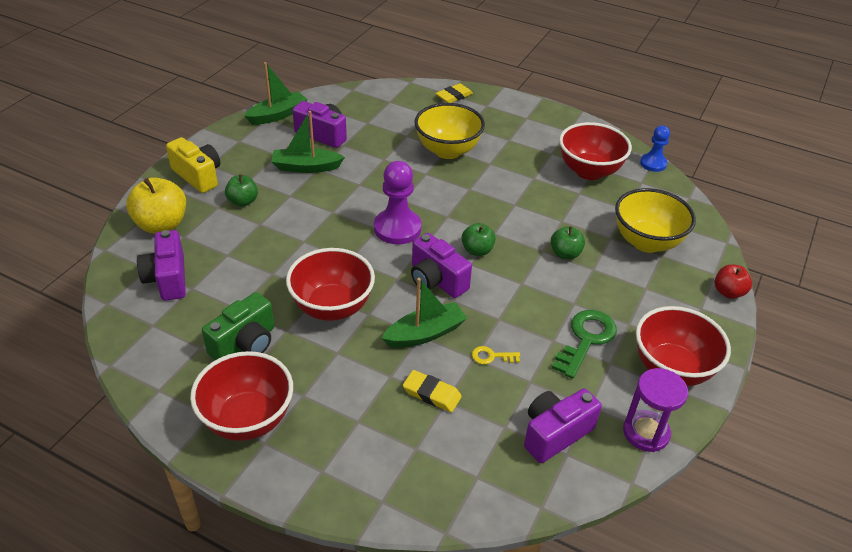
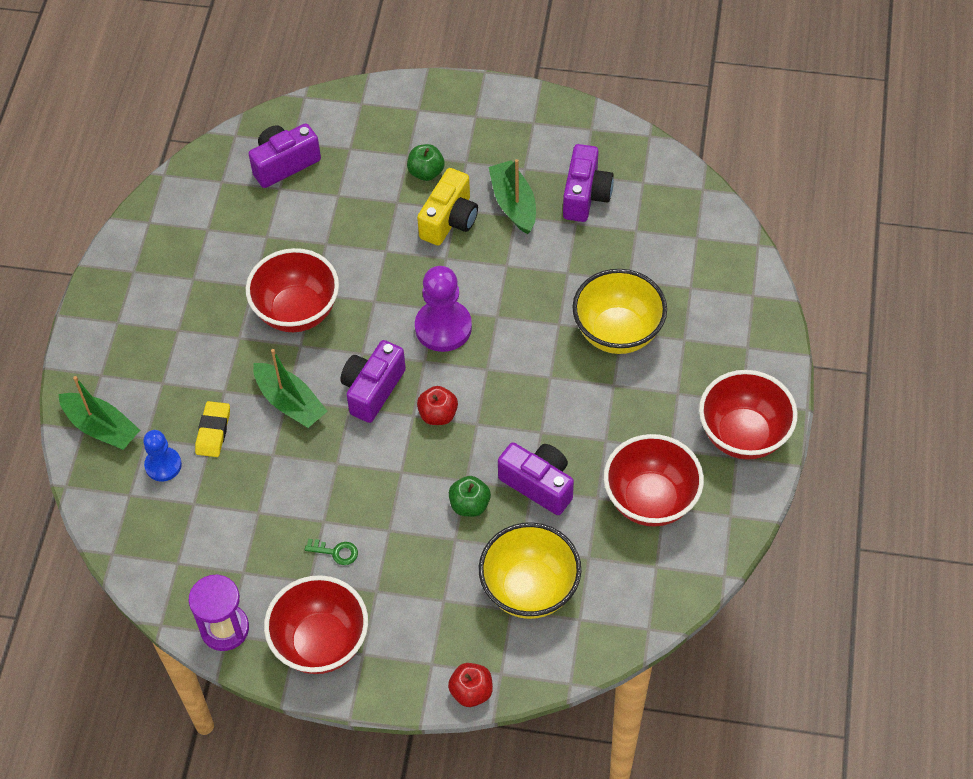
camera: 75 degrees right, 15 degrees up
yellow apple [126,177,186,234] -> none
yellow camera [166,137,220,193] -> yellow camera moved to [417,168,478,246]
red bowl [190,351,293,441] -> red bowl moved to [699,370,798,460]
green camera [202,292,274,360] -> none
green boat [244,62,308,125] -> green boat moved to [58,376,140,450]
yellow eraser [436,83,473,103] -> none
green apple [461,223,496,256] -> red apple [417,386,458,425]
yellow key [472,346,520,364] -> none
purple camera [524,388,602,463] -> purple camera moved to [498,442,574,515]
green key [552,310,617,379] -> green key [305,539,358,565], size x0.50
blue pawn [640,126,670,172] -> blue pawn moved to [143,430,182,482]

